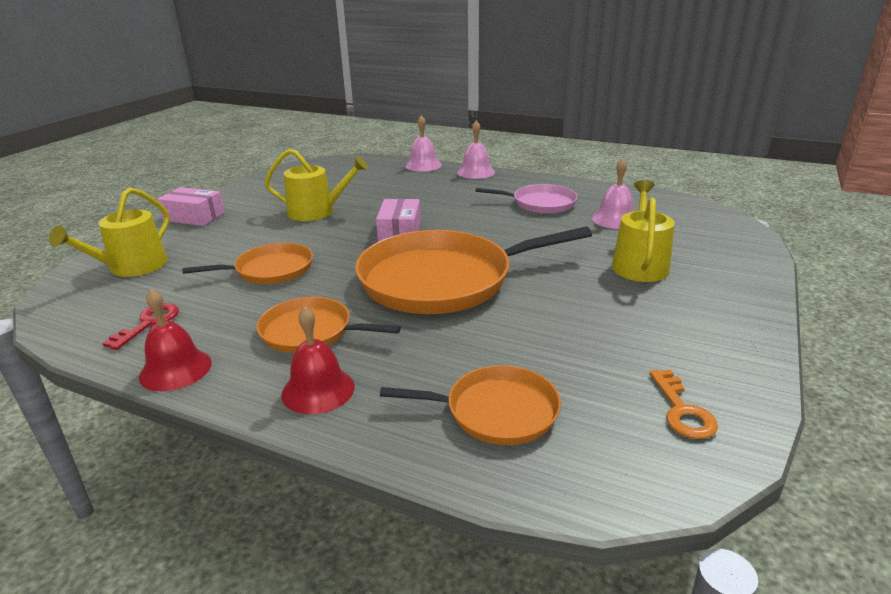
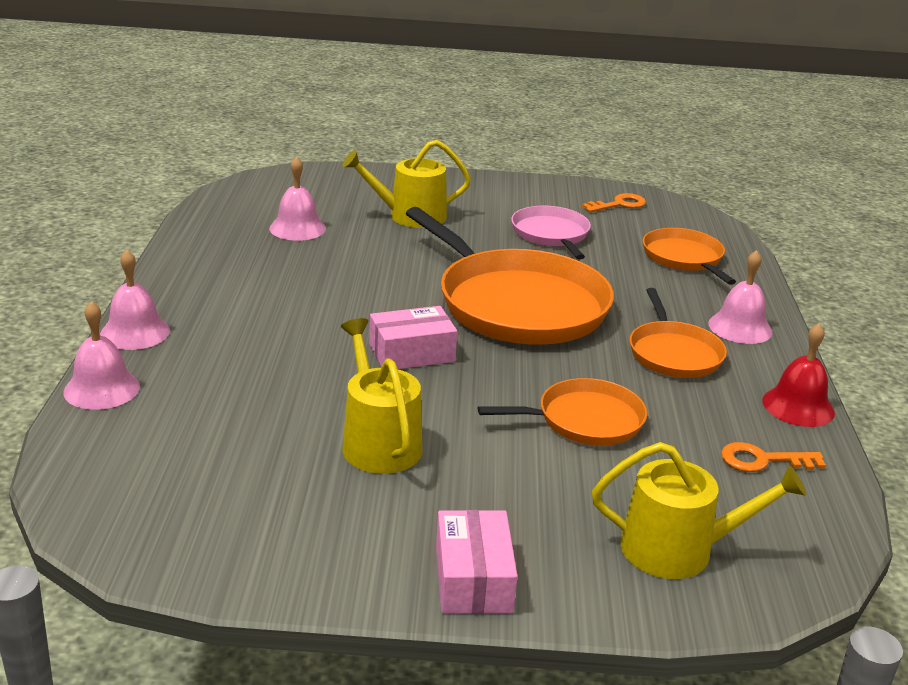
camera: 115 degrees left, 0 degrees up
red key [102,303,179,350] -> orange key [721,442,826,472]
orange pan [182,243,313,284] -> orange pan turned 120 degrees clockwise [478,378,647,445]
red bell [281,306,355,414] -> pink bell [708,250,773,344]
pink pan [476,184,578,214] -> pink pan moved to [511,206,591,259]

